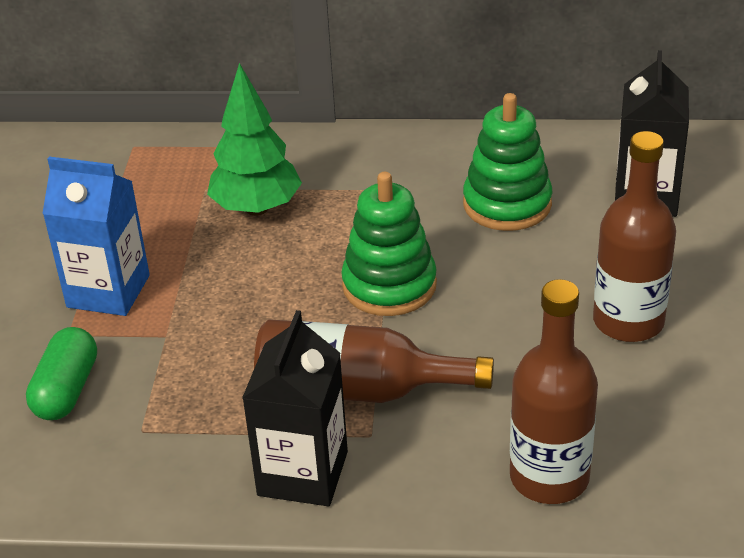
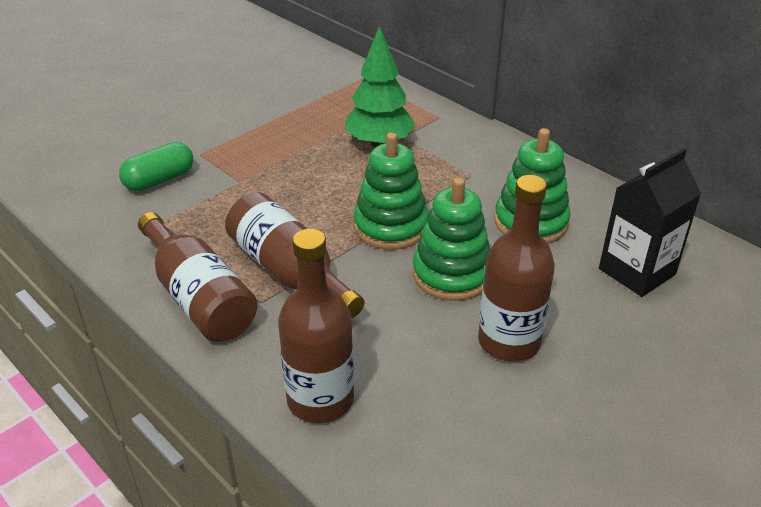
camera: 40 degrees right, 0 degrees up
blue carton [42,157,150,316] -> none
black carton [242,310,348,506] -> brown bottle [138,212,257,342]
none -> green stacking toy [413,177,490,301]

